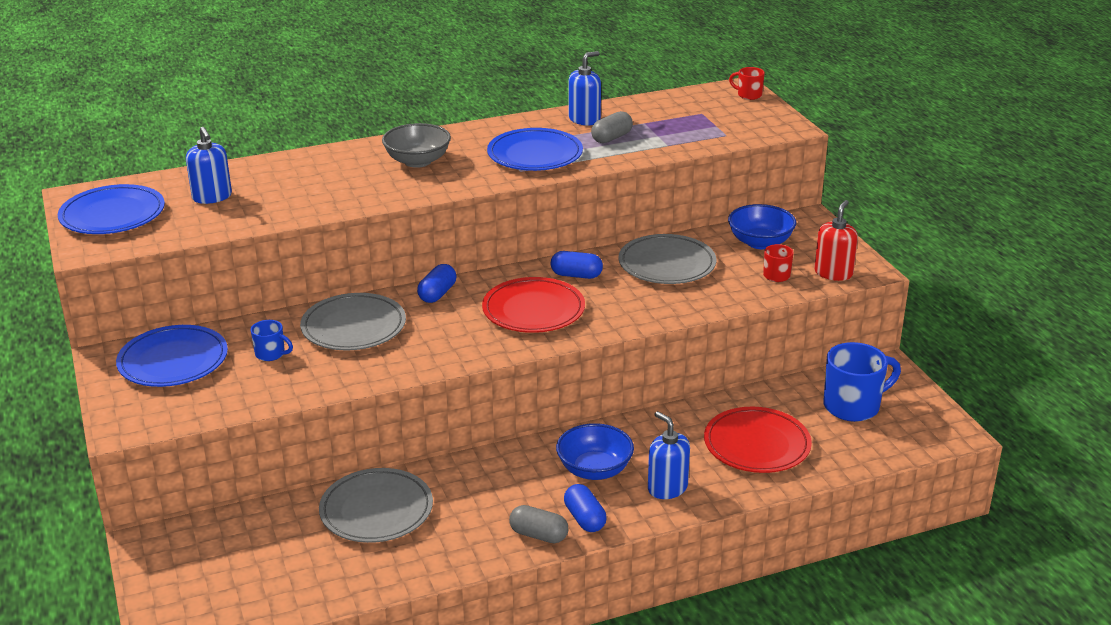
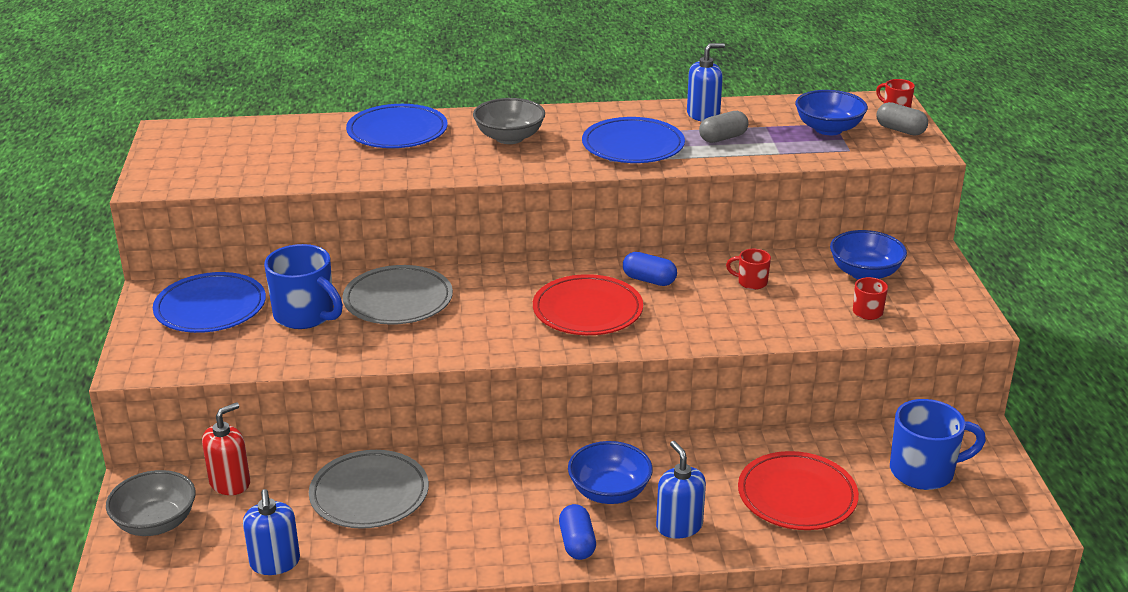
camera: 15 degrees right, 0 degrees up
blue plate [58,184,165,234] -> blue plate moved to [346,104,448,148]
blue soap dispenser [186,127,232,204] -> blue soap dispenser moved to [243,489,300,575]
blue mug [251,320,293,361] -> blue mug [264,244,343,329], size x1.98
blue capsule [417,264,456,303] -> none
grey capsule [509,505,569,543] -> grey capsule moved to [876,102,928,136]
grey plate [618,234,716,284] -> red mug [726,249,771,290]
red soap dispenser [814,200,858,281] -> red soap dispenser moved to [202,402,250,495]
none -> grey bowl [106,470,196,536]
none -> blue bowl [795,90,868,135]

